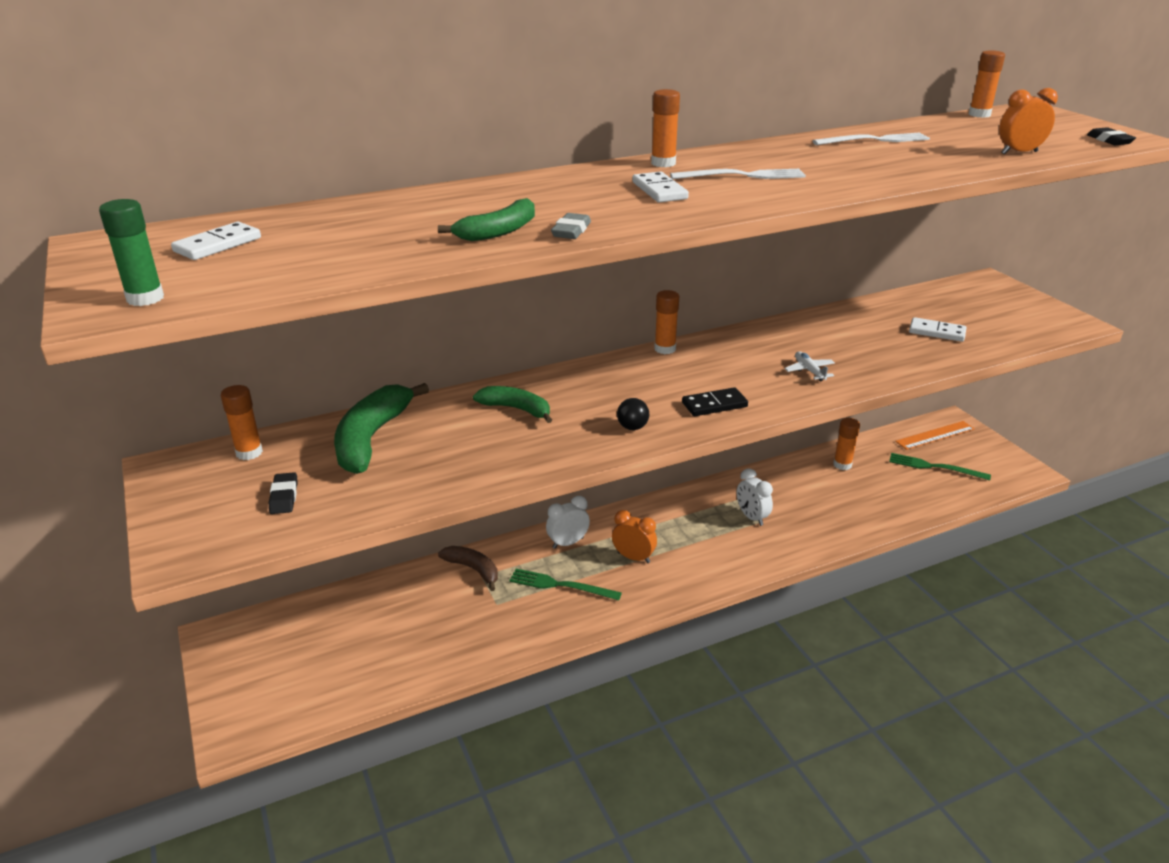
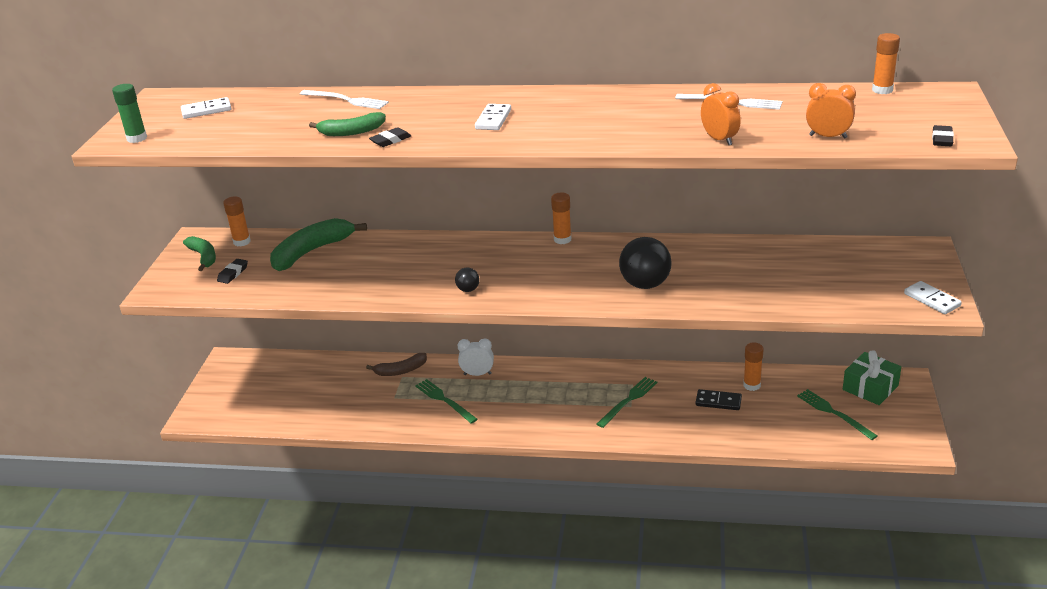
camera: 35 degrees right, 0 degrees up
brown banana [438,546,498,591] -> brown banana turned 90 degrees clockwise [366,353,427,376]
green banana [473,386,552,423] -> green banana moved to [183,236,216,271]
grey eraser [551,213,591,239] -> black eraser [369,127,411,147]
orange clock [612,510,657,563] -> orange clock moved to [701,83,741,145]
orange glue stick [651,89,680,167] -> none
white fork [670,169,806,179] -> white fork moved to [300,90,389,109]
black domino [682,387,748,416] -> black domino moved to [696,389,742,410]
white clock [737,468,773,526] -> green fork [597,377,657,428]
white plane [784,351,835,381] -> black ball [619,237,672,289]
orange ruler [895,421,975,450] -> green gift [843,350,901,405]
white domino [909,317,966,342] -> white domino moved to [904,281,962,314]

